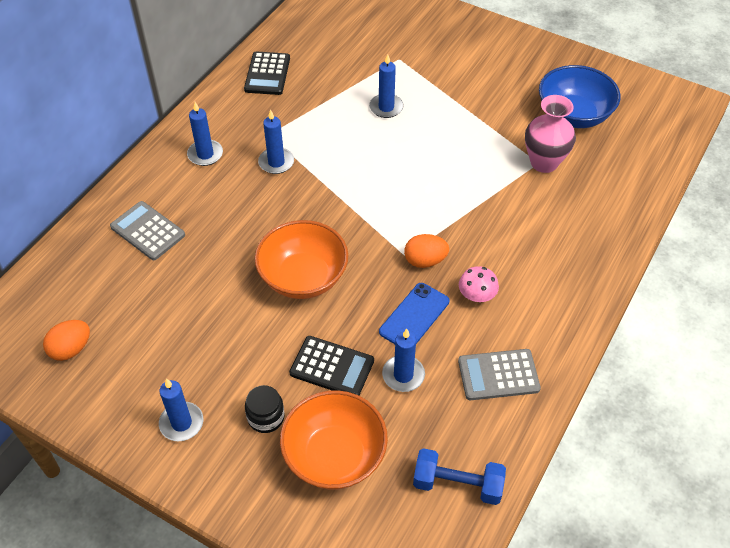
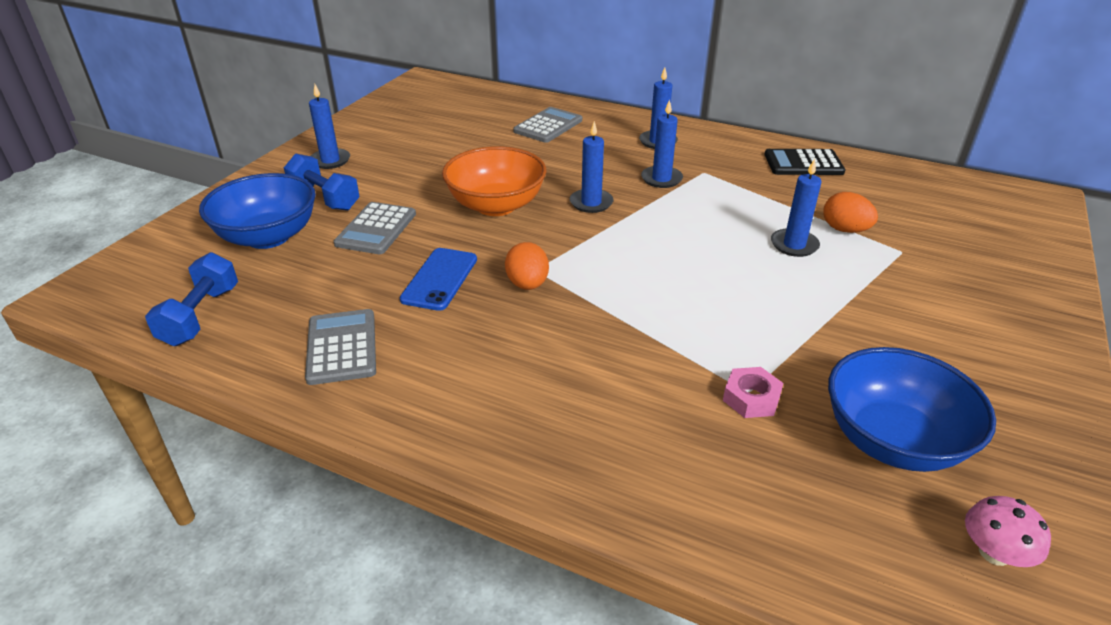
camera: 85 degrees right, 15 degrees down
orange egg [43,320,90,361] -> orange egg moved to [823,192,878,233]
black jar [245,385,285,433] -> blue dumbbell [284,153,360,211]
orange bowl [280,390,388,490] -> blue bowl [199,173,316,249]
black calculator [289,336,374,395] -> grey calculator [334,202,416,254]
blue phone [379,283,449,344] -> blue phone turned 75 degrees clockwise [400,248,477,311]
blue candle [382,328,425,392] -> blue candle moved to [570,121,613,213]
pink mushroom [459,266,499,302] -> pink mushroom moved to [965,496,1051,567]
pink vase [525,95,576,173] -> pink nut [723,367,783,418]

